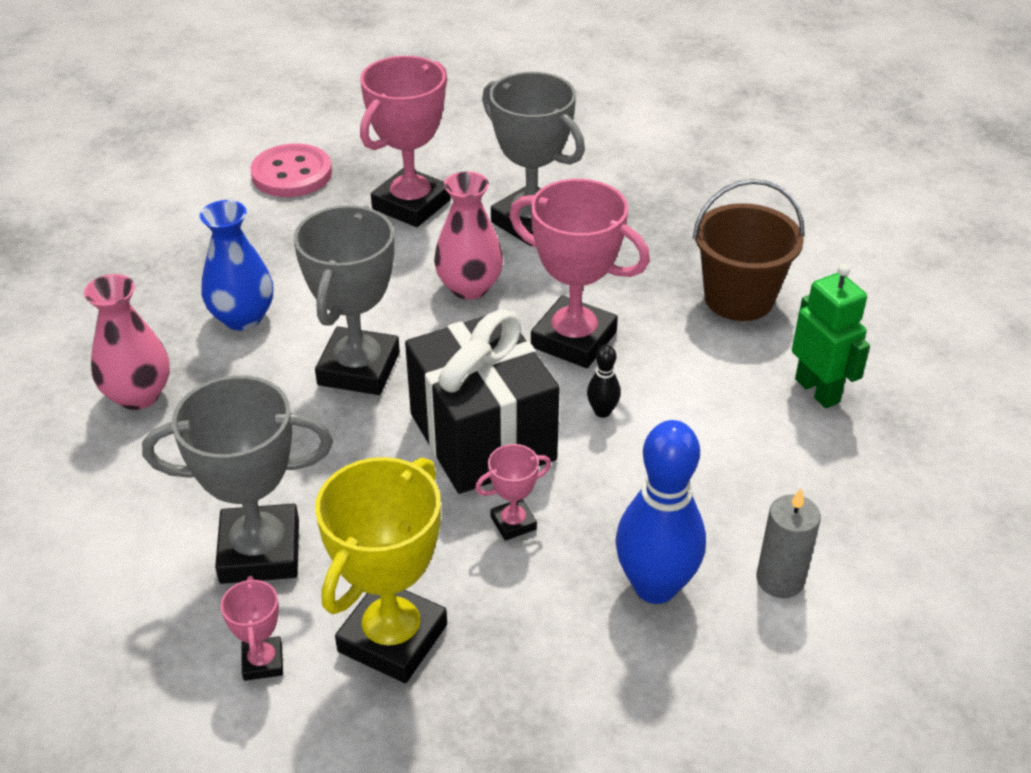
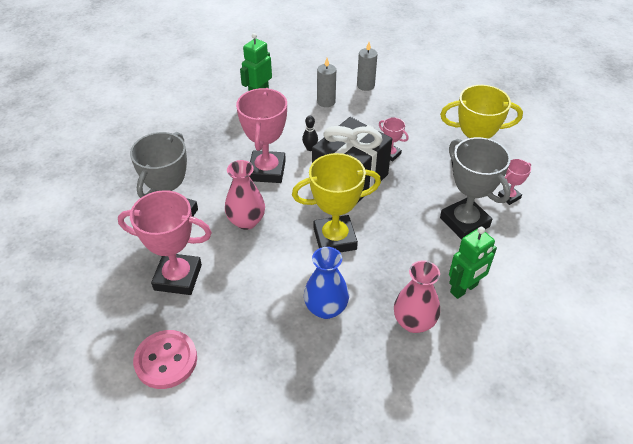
camera: 115 degrees left, 5 degrees up
grey trophy [294,205,400,395] -> yellow trophy [292,153,381,252]
blue bowling pin [615,420,706,604] -> none
brown bucket [693,179,804,321] -> none
none -> grey candle [317,58,336,107]
none -> green robot [449,227,497,299]

